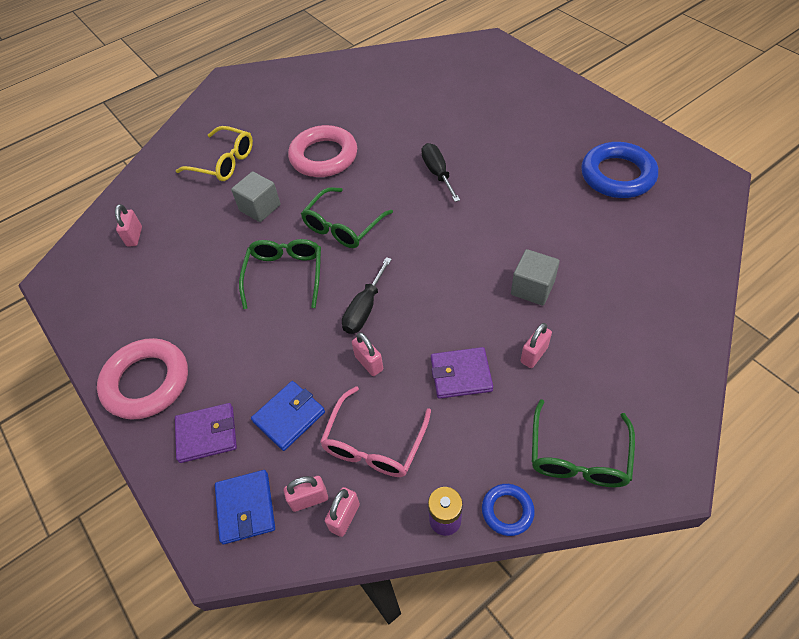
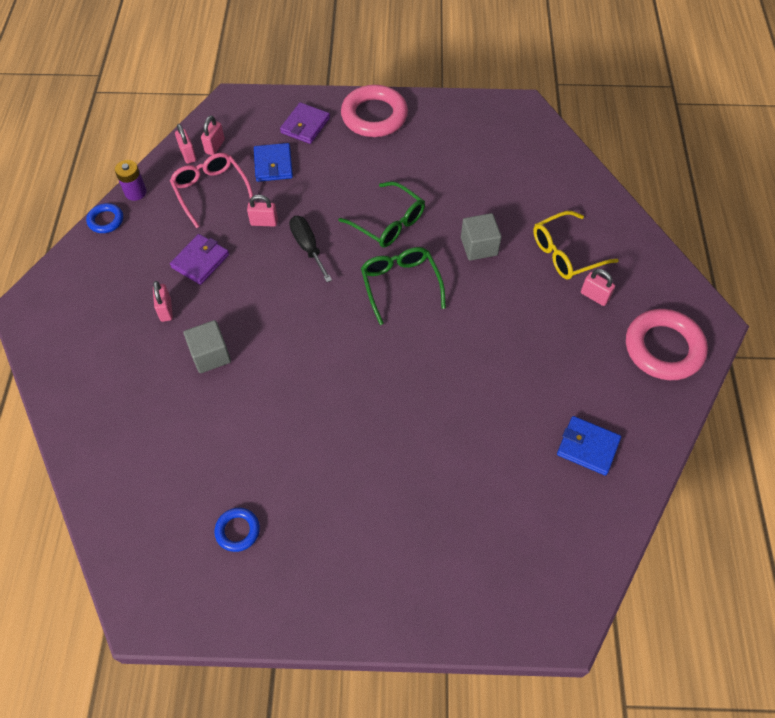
camera: 125 degrees right, 5 degrees up
pink padlock [115,204,142,247] -> pink padlock moved to [581,269,615,306]
blue wallet [215,470,275,544] -> blue wallet moved to [557,416,621,476]
pink ring [288,125,357,177] -> pink ring moved to [626,309,708,380]
black screwdriver [421,143,460,202] -> none
green glasses [532,399,635,487] -> none
blue ring [581,142,658,198] -> blue ring [214,508,260,552], size x0.50

